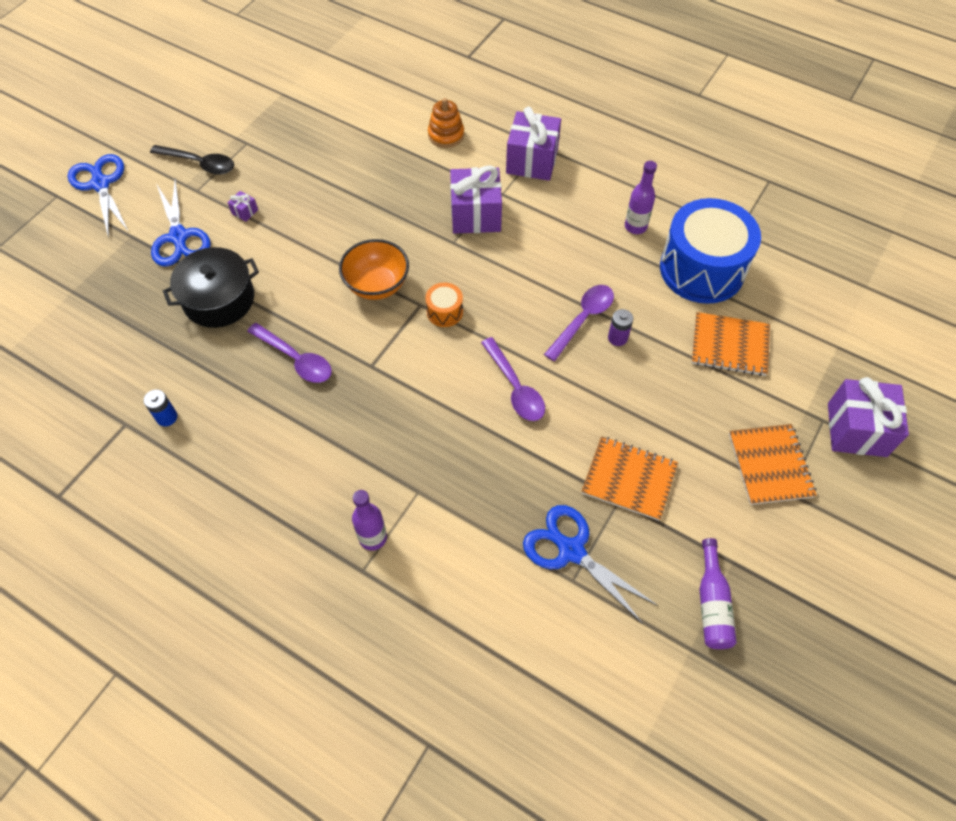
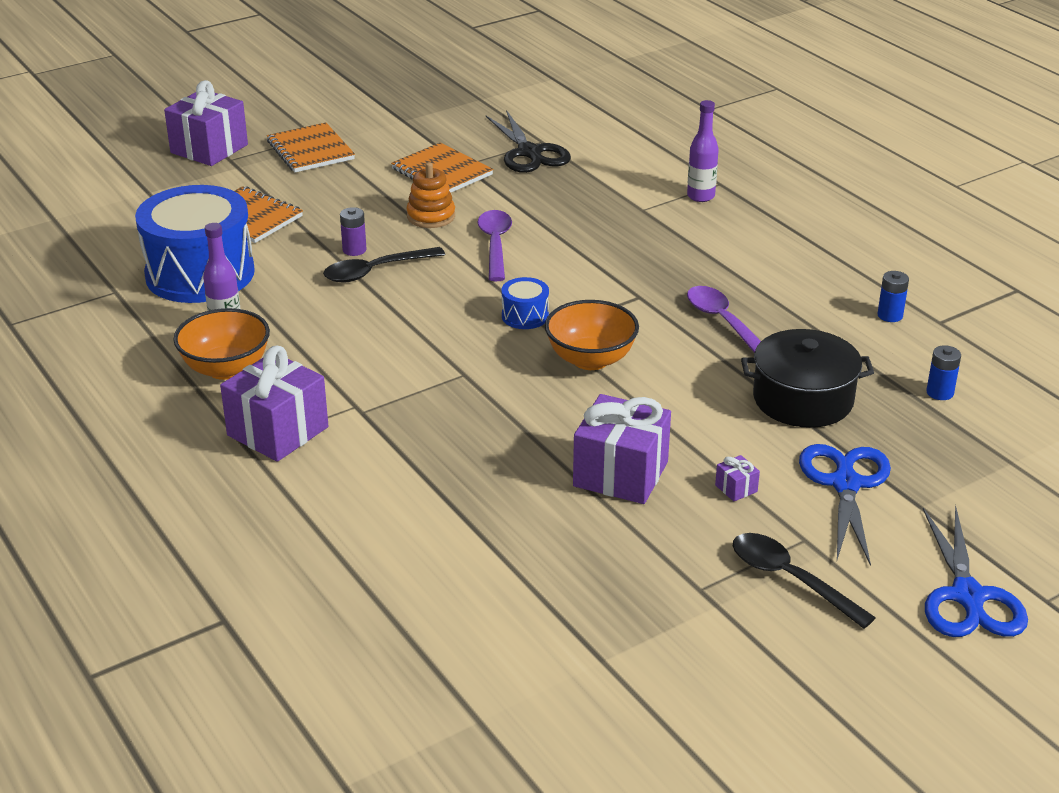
camera: 155 degrees left, 25 degrees down
orange drum [425,282,463,327] -> blue drum [501,277,549,329]
orange stacking toy [428,98,464,148] -> orange stacking toy moved to [406,162,455,228]
purple gift [450,165,502,234] -> purple gift moved to [573,394,671,504]
blue scissors [523,505,658,624] -> black scissors [486,110,571,173]
purple spoon [544,285,614,361] -> black spoon [323,247,445,283]
purple bottle [700,538,737,649] -> none
orange notebook [729,424,817,505] -> orange notebook turned 45 degrees counterclockwise [267,122,355,172]
none -> orange bowl [173,308,270,380]
none -> blue battery [926,345,961,400]

